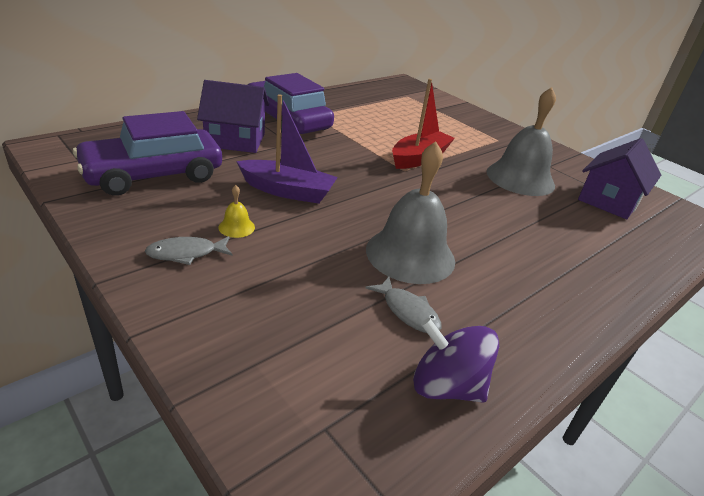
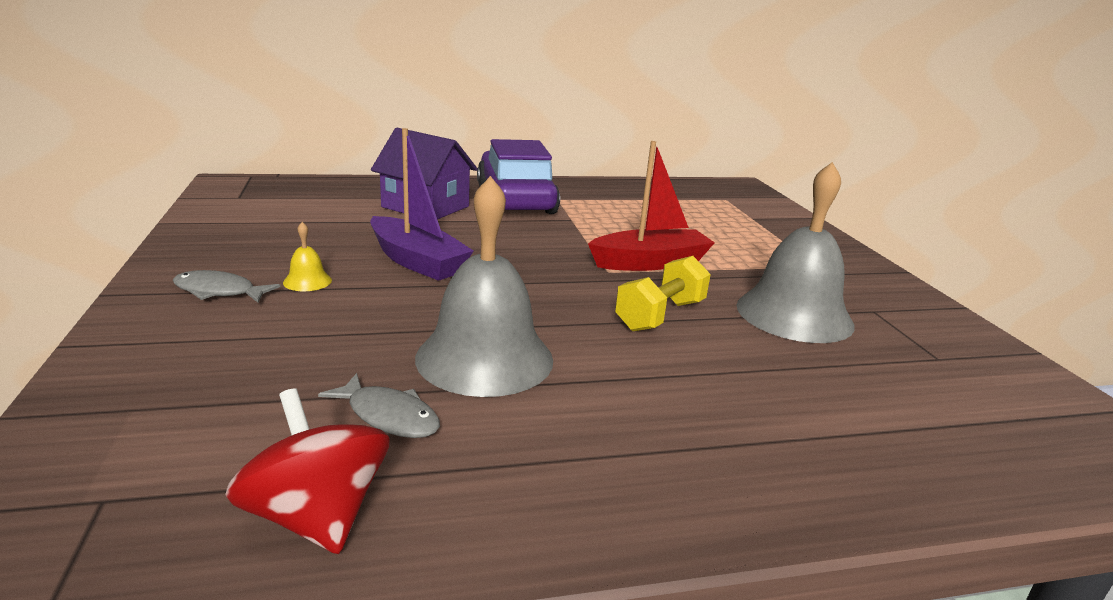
camera: 30 degrees right, 10 degrees down
purple car [73,111,222,196] -> none
grey fish [365,277,442,333] -> grey fish turned 45 degrees counterclockwise [318,373,440,438]
purple spinning top [413,318,499,403] -> red spinning top [225,388,390,554]
purple house [578,138,661,219] -> none
none -> yellow dumbbell [615,256,711,331]

